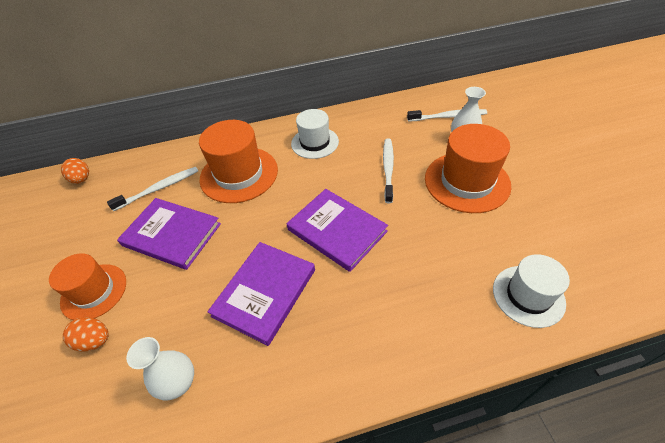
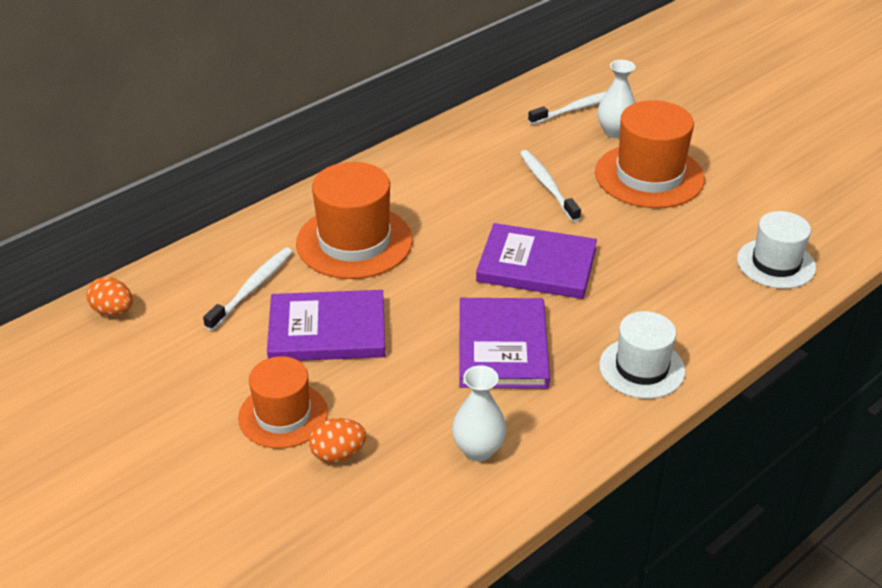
camera: 30 degrees left, 10 degrees down
white hat [291,109,339,159] -> white hat moved to [599,311,685,399]

